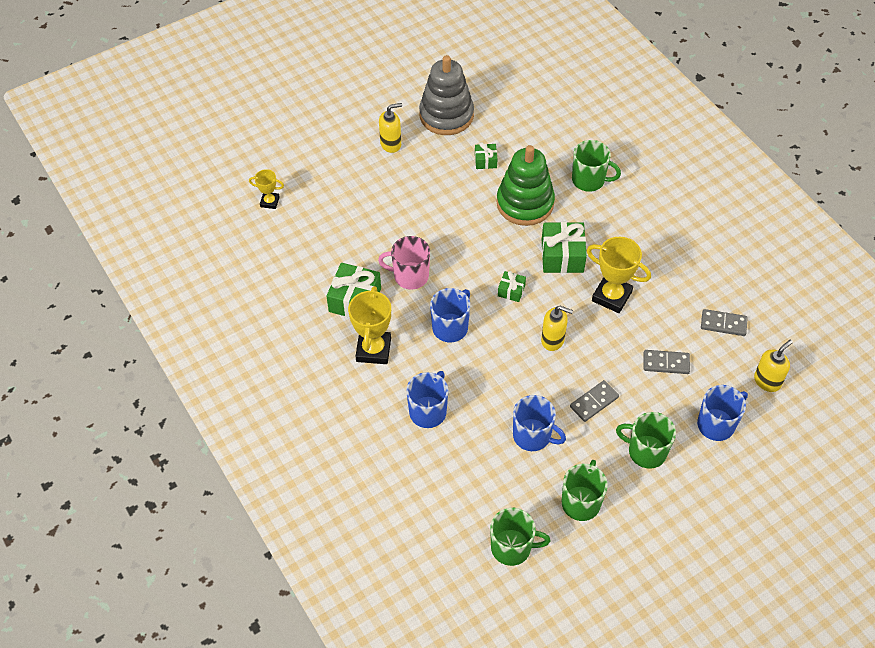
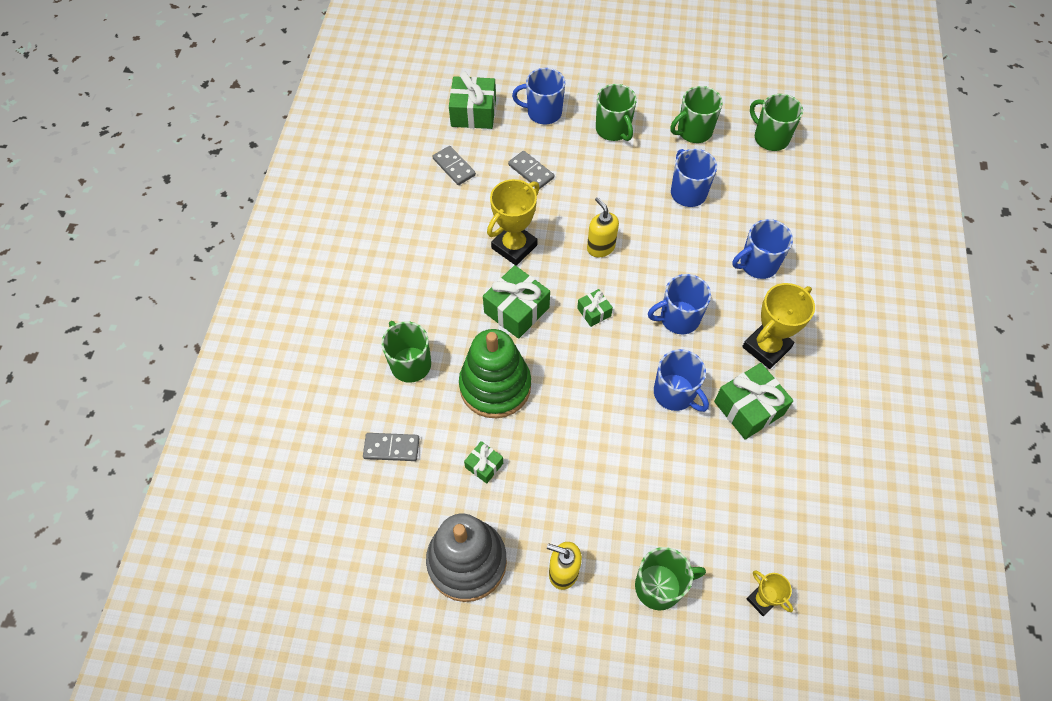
camera: 140 degrees left, 5 degrees up
pink mug [378,236,430,289] -> blue mug [654,349,709,412]
grey domino [570,380,619,422] -> grey domino moved to [363,433,419,461]
yellow trophy [586,237,651,313] -> yellow trophy turned 60 degrees clockwise [487,179,540,266]
yellow soap dispenser [754,339,793,392] -> green gift [449,72,496,129]
none -> green mug [635,547,706,611]

